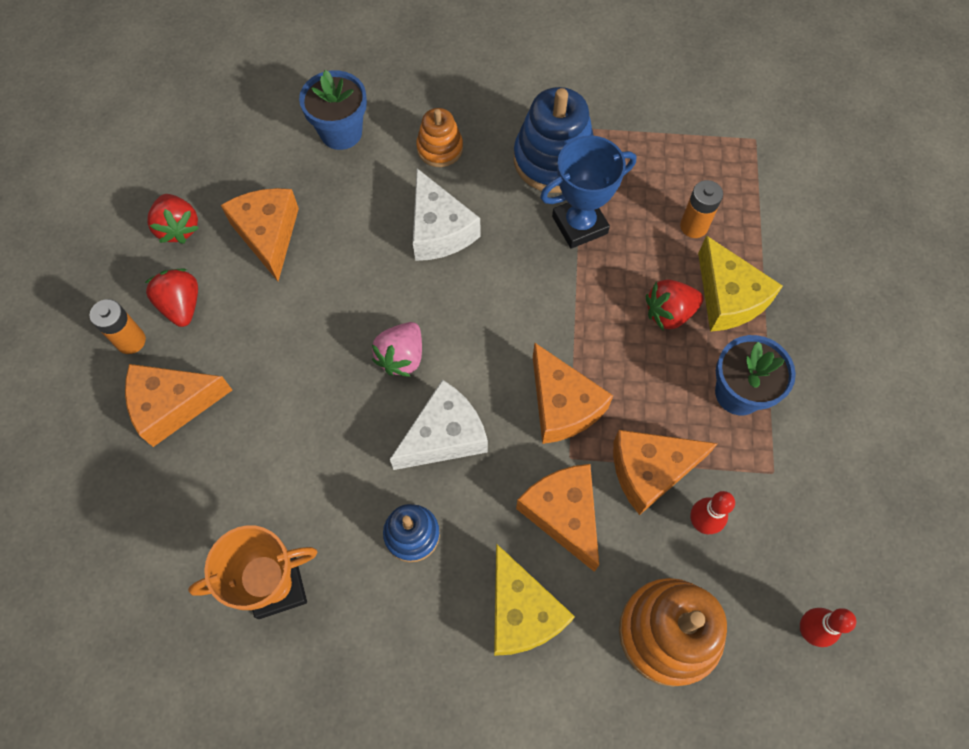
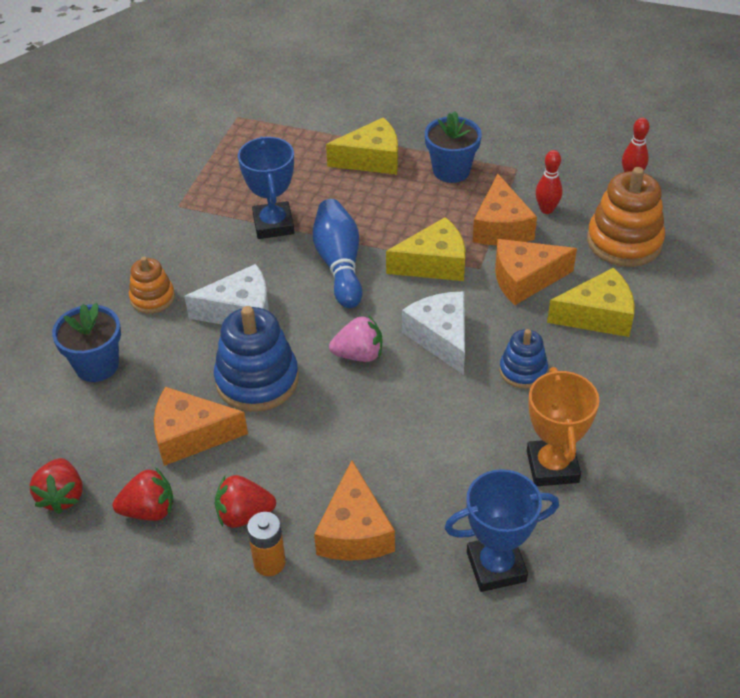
camera: 75 degrees left, 20 degrees down
pink strawberry [372,322,422,377] -> pink strawberry turned 45 degrees counterclockwise [329,316,382,362]
blue stacking toy [514,87,593,193] -> blue stacking toy moved to [214,306,299,412]
orange cheese [533,343,613,444] -> yellow cheese [386,217,465,281]
red strawberry [646,279,703,330] -> red strawberry moved to [30,458,83,514]
orange battery [680,180,723,238] -> none
none -> blue bowling pin [313,199,362,308]
none -> blue trophy [445,469,559,592]

